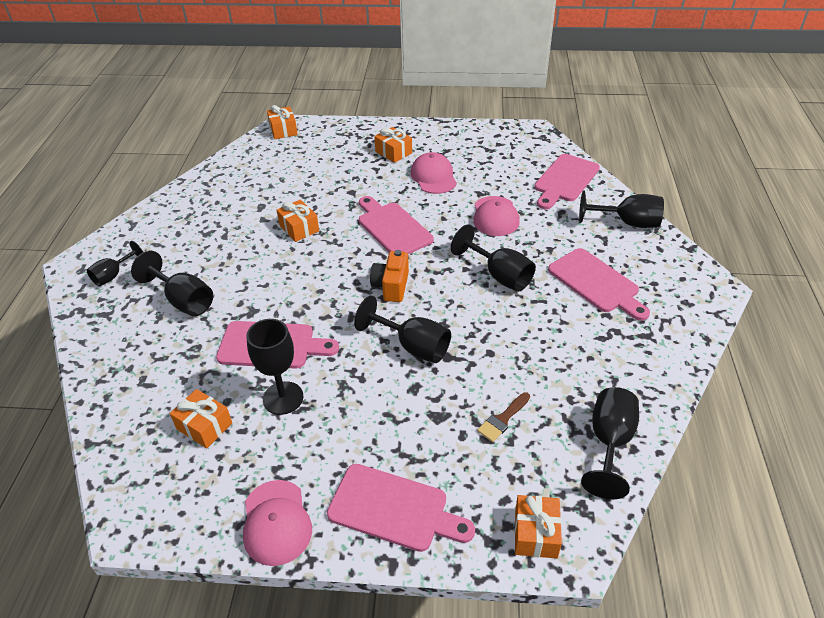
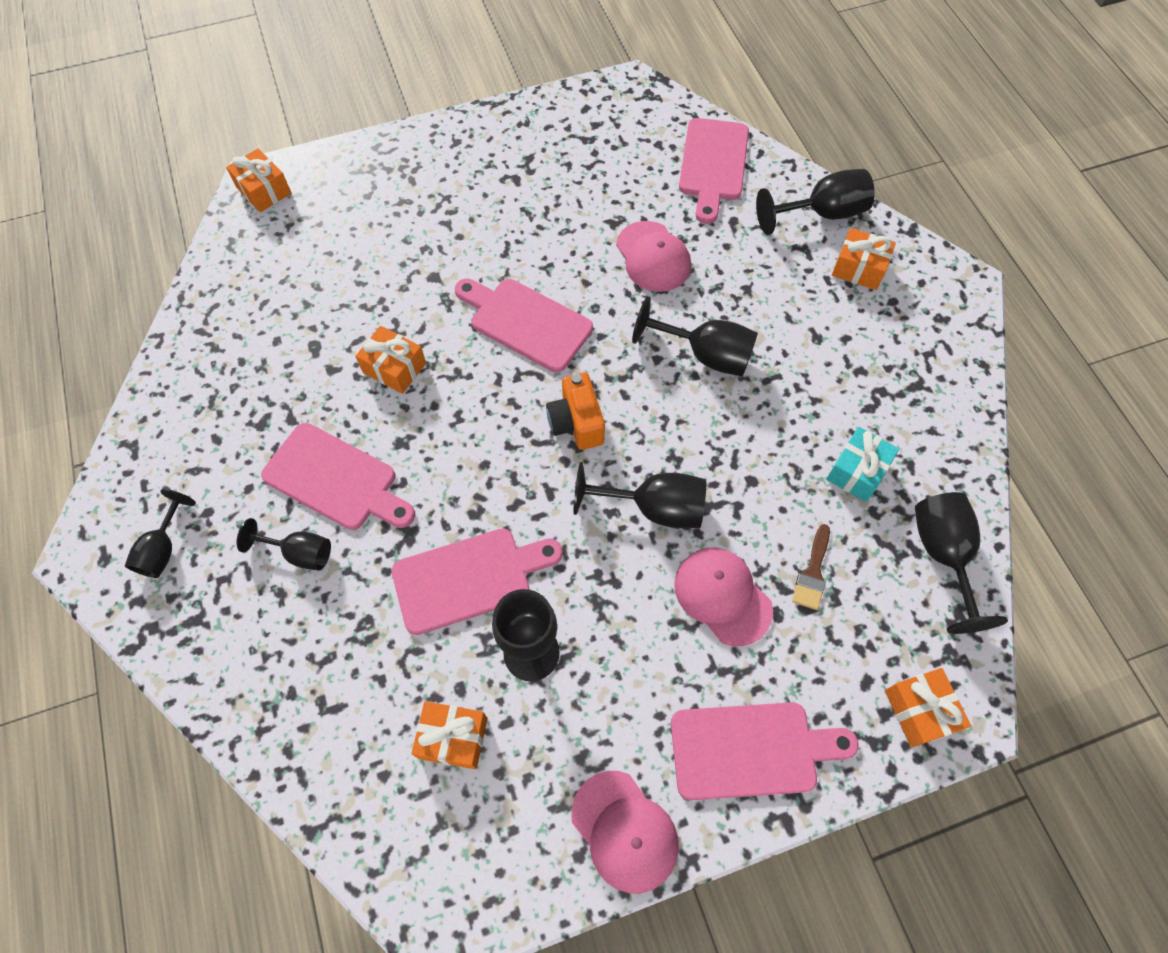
camera: 25 degrees left, 20 degrees up
black goblet [131,251,213,316] -> black goblet [237,518,331,570], size x0.65
orange gift [374,127,412,163] -> orange gift moved to [832,228,896,290]
pink cap [411,152,457,194] -> pink cap moved to [674,548,773,646]
pink cutting board [548,248,650,321] -> pink cutting board moved to [261,423,415,530]
none -> turquoise gift [826,427,899,502]

